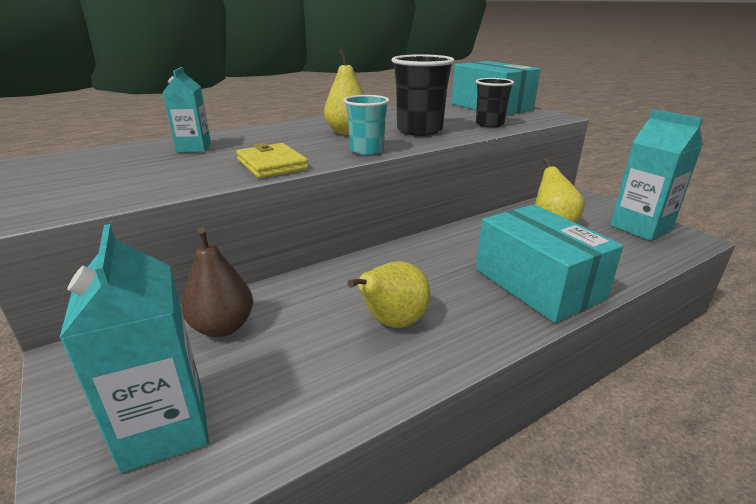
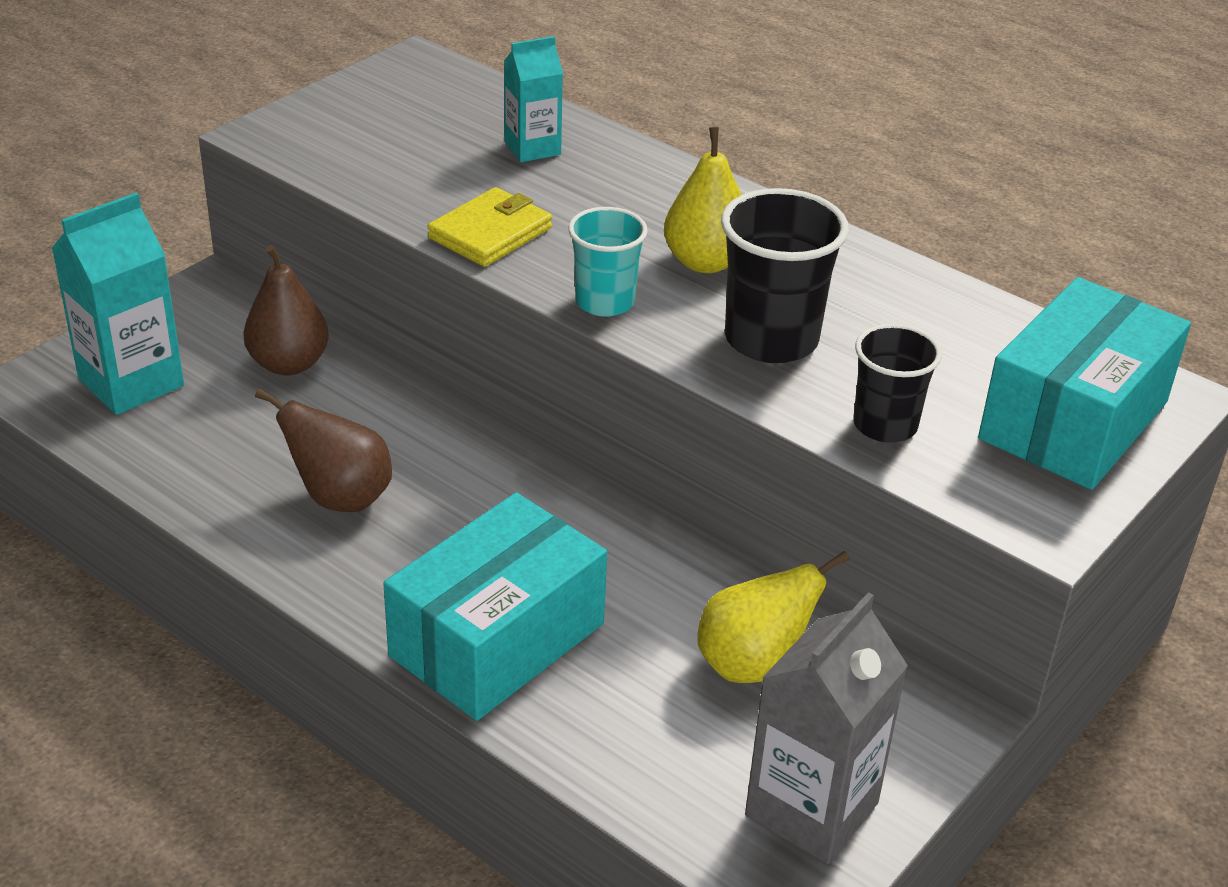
camera: 70 degrees right, 10 degrees up
yellow pear [347,261,430,328] -> brown pear [255,388,392,512]
turquoise carton [610,109,703,241] -> grey carton [745,592,908,864]

